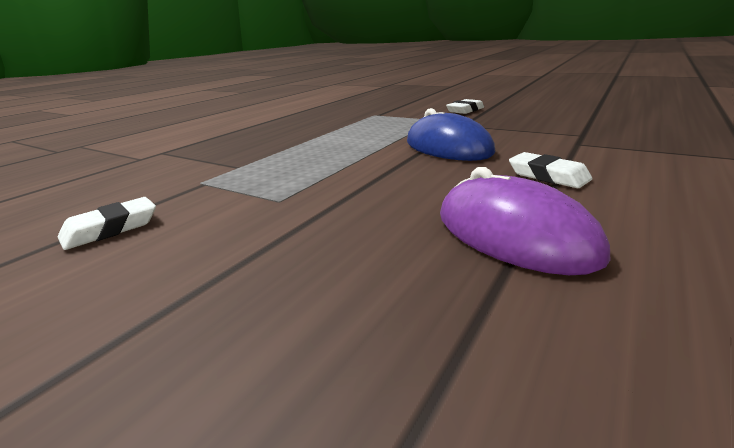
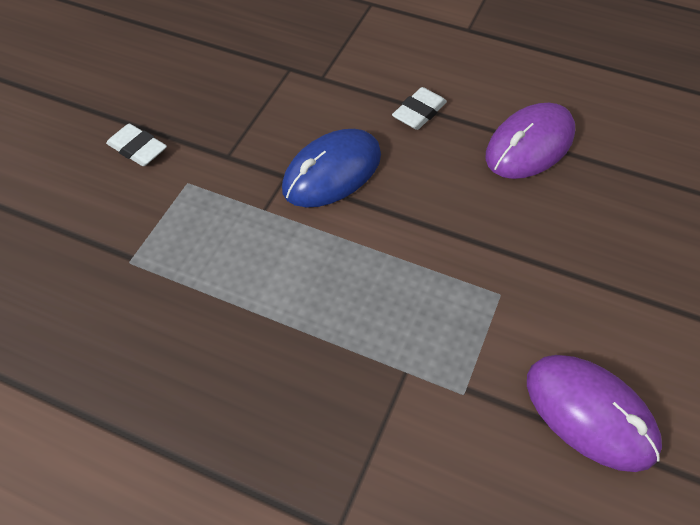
camera: 100 degrees left, 30 degrees up
white eraser [58,197,156,250] -> purple mouse [527,355,662,472]

